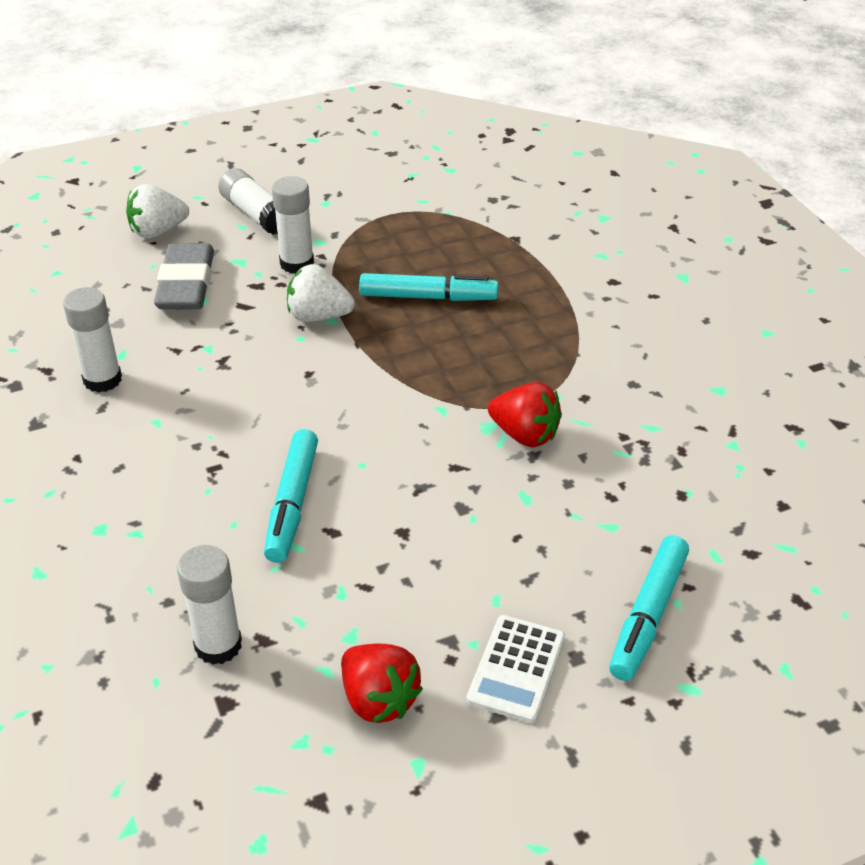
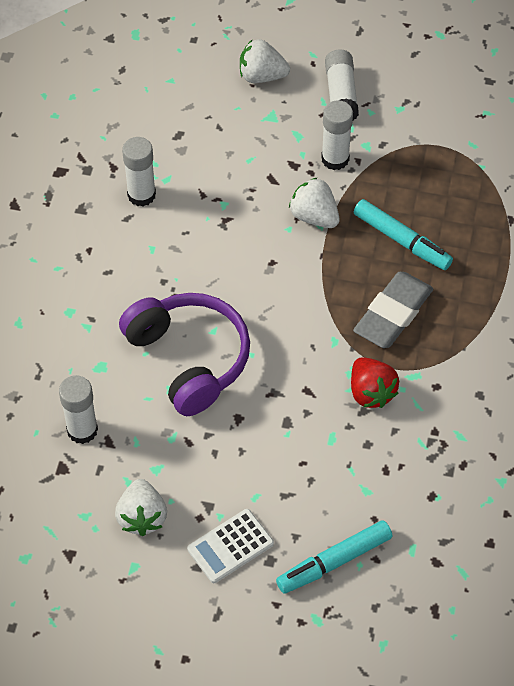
camera: 35 degrees right, 15 degrees up
grey eraser [154,243,214,310] -> grey eraser moved to [353,272,433,348]
turquoise marker [264,429,318,563] -> purple headphones [119,293,250,416]
red strawberry [341,644,423,723] -> white strawberry [115,479,167,536]

